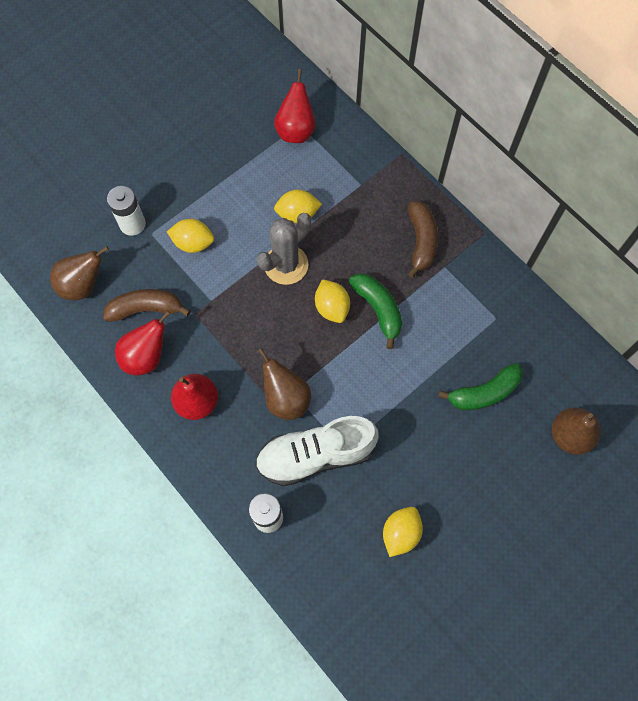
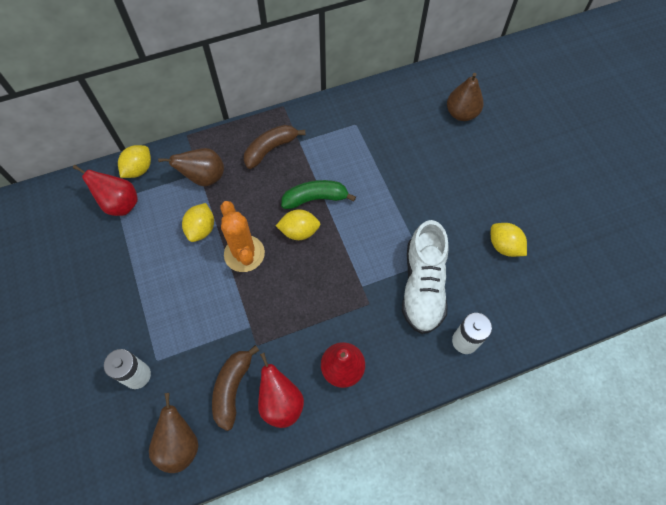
camera: 70 degrees left, 5 degrees down
yellow lemon [167,219,214,253] -> yellow lemon moved to [118,145,151,178]
grey cactus [257,213,311,285] -> orange cactus [221,201,265,272]
brown pear [258,348,311,420] -> brown pear moved to [158,148,224,187]
brown banana [408,201,438,278] -> brown banana turned 60 degrees counterclockwise [244,125,306,169]
green banana [438,363,523,410] -> none

